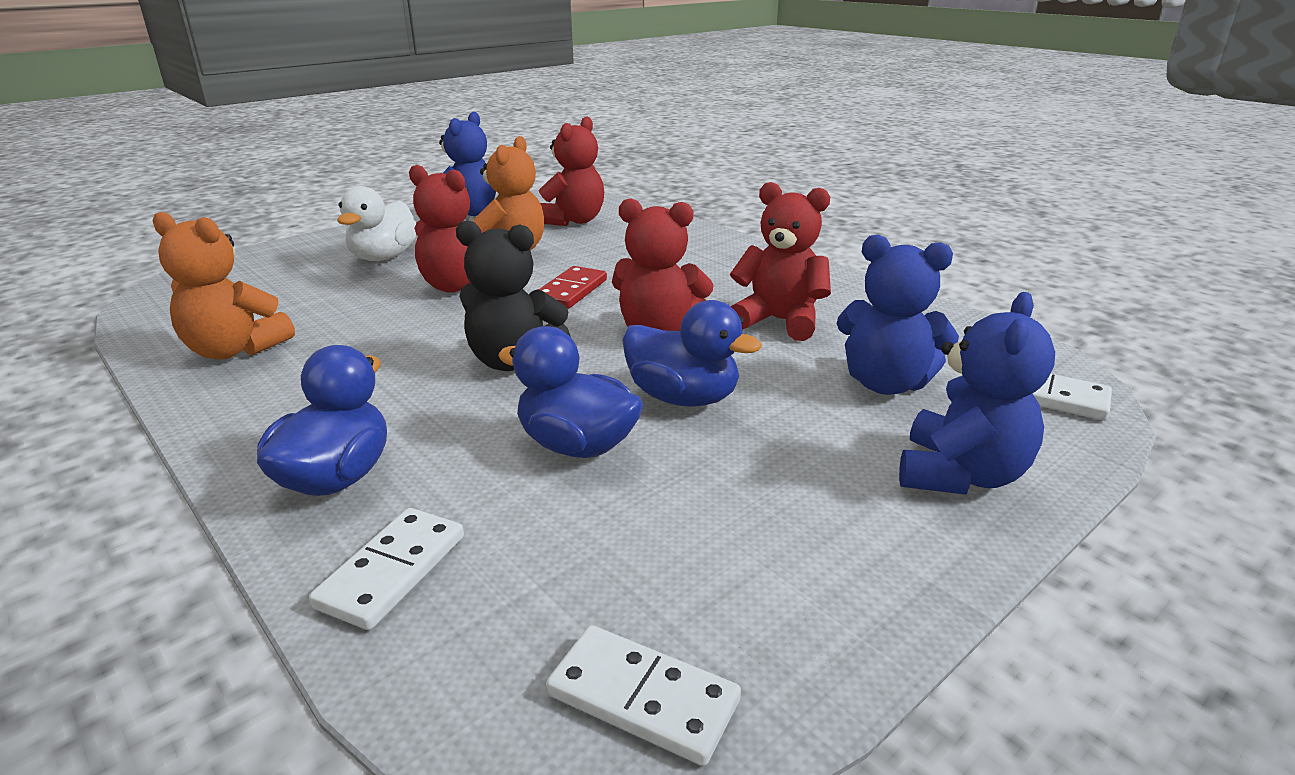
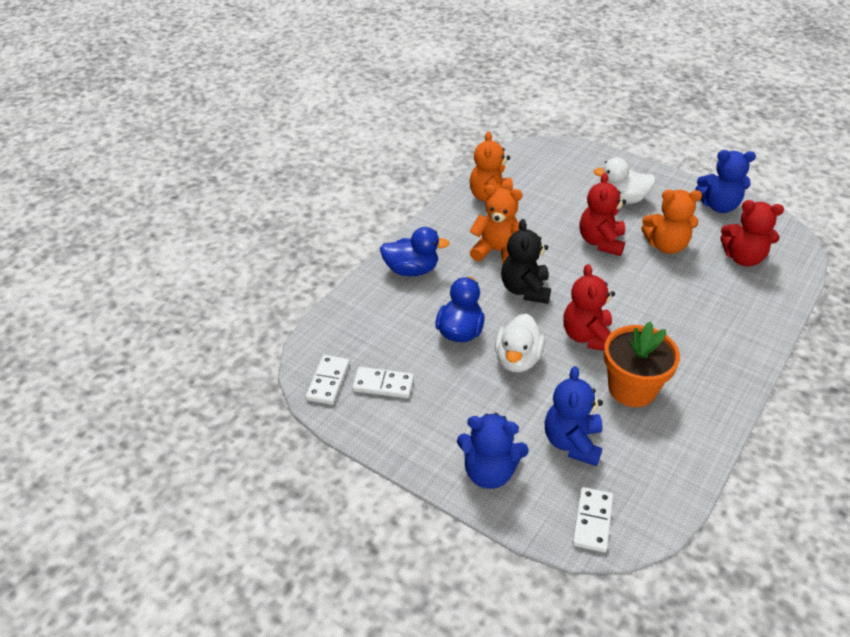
camera: 75 degrees right, 15 degrees up
white domino [309,508,464,630] -> white domino moved to [352,367,414,398]
red domino [538,266,607,309] -> none
blue duck [622,300,762,407] -> white duck [495,313,545,372]
red teddy bear [730,182,831,341] -> orange flower pot [604,321,680,407]
none -> orange teddy bear [470,184,523,263]

